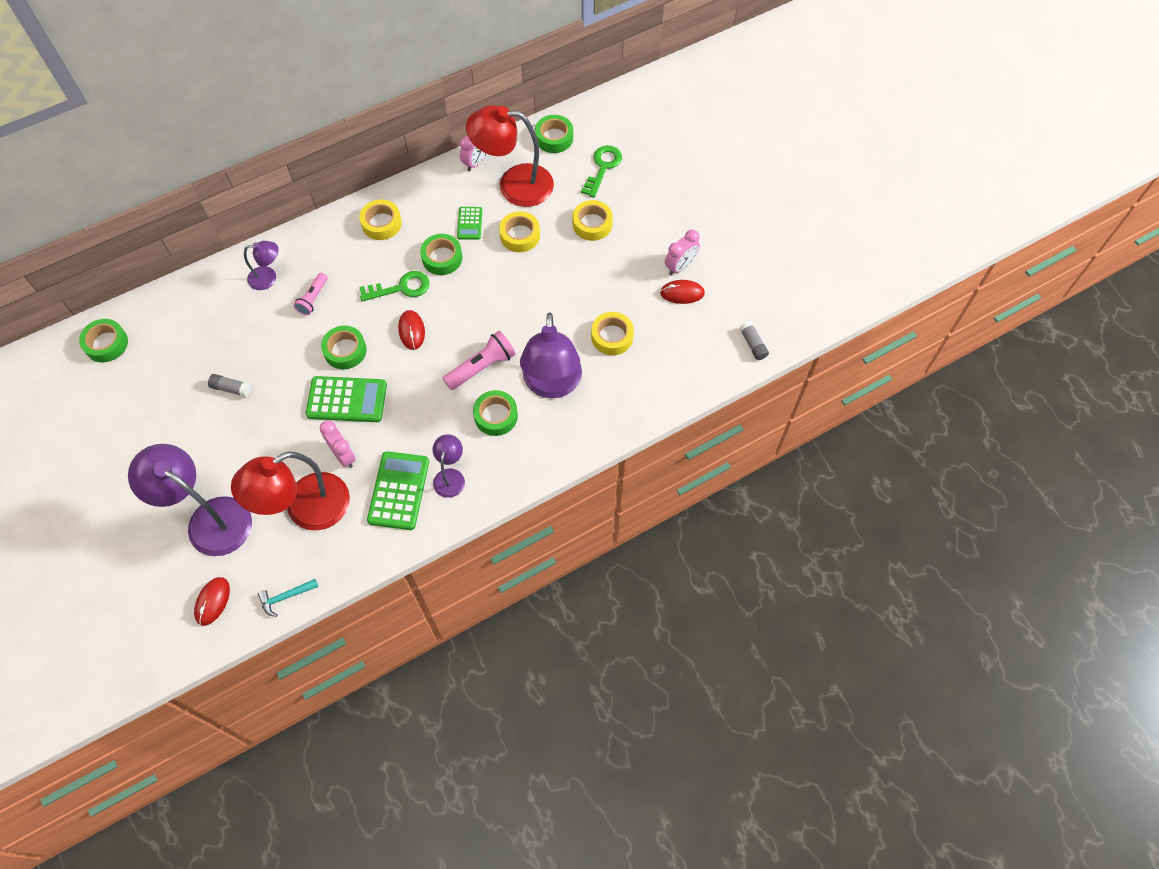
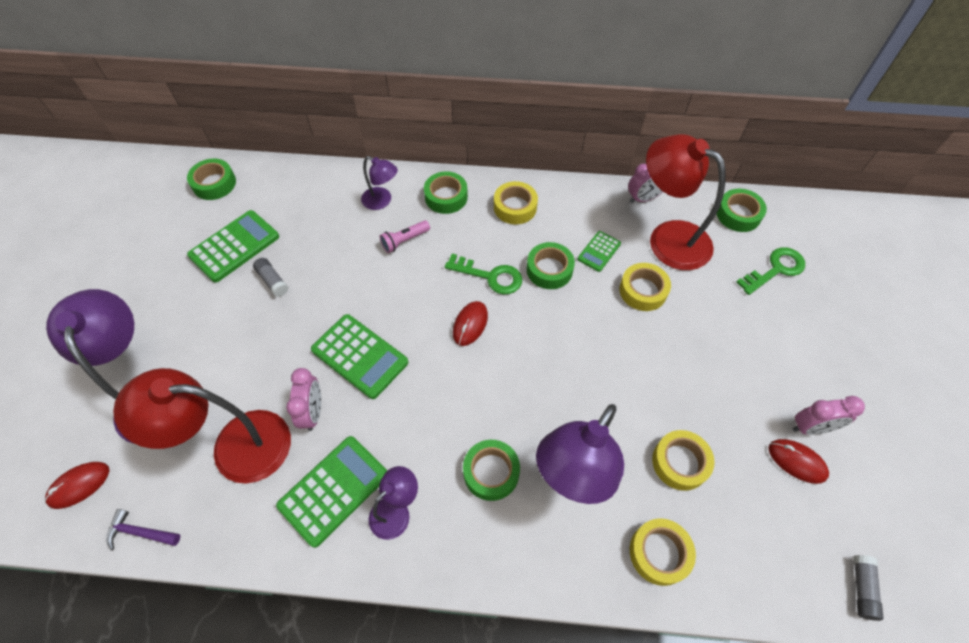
camera: 35 degrees right, 5 degrees down
turquoise hammer [258,579,319,617] -> purple hammer [106,509,180,550]
green tape [321,326,367,369] -> green tape moved to [424,171,468,214]
pink flashlight [443,331,516,390] -> none
yellow tape [573,200,613,241] -> yellow tape moved to [630,518,696,586]
none -> green calculator [187,210,279,283]

